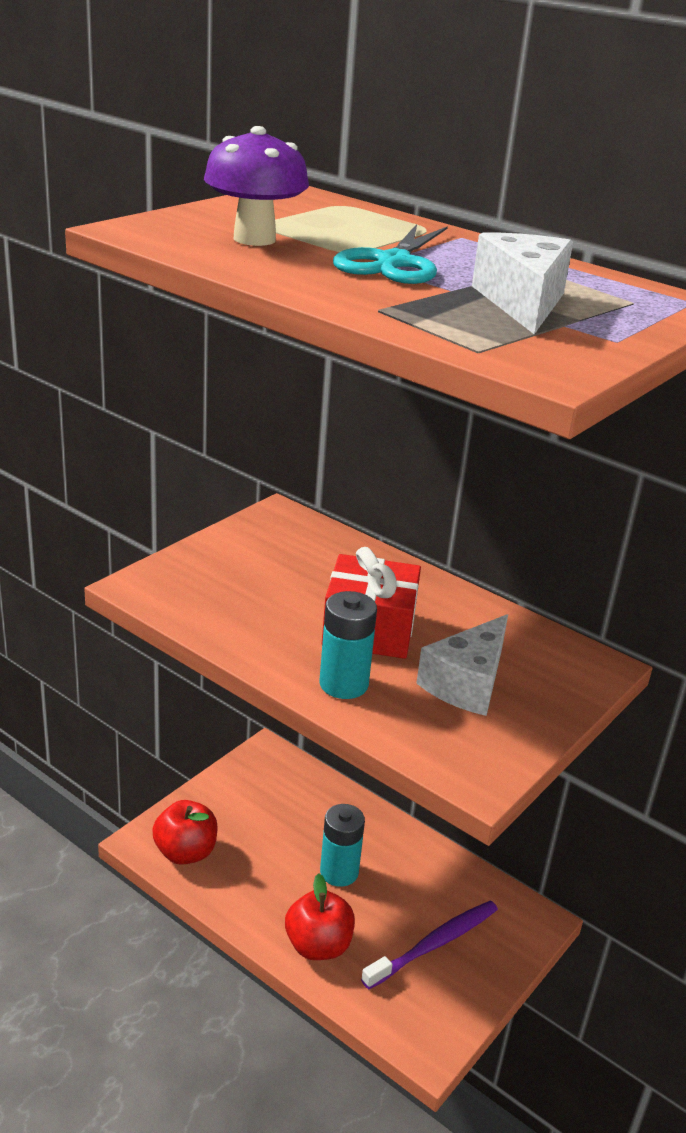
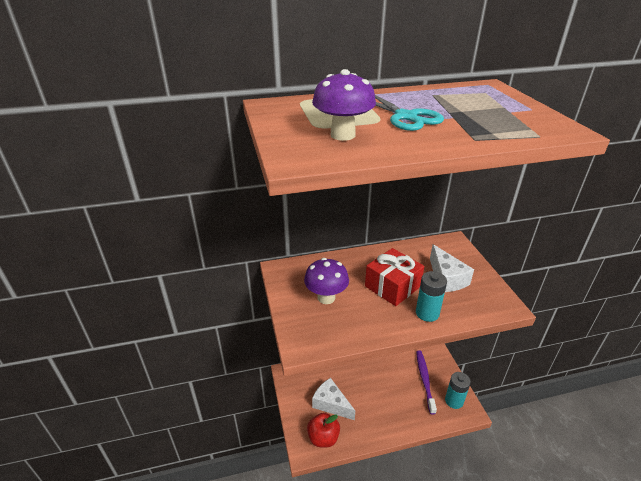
camera: 50 degrees left, 5 degrees up
red apple [285,873,355,960] -> none
turquoise battery [320,804,365,887] -> turquoise battery moved to [445,372,471,409]
white cheese [472,233,573,334] -> white cheese moved to [312,378,355,420]
none -> purple mushroom [304,258,349,304]

